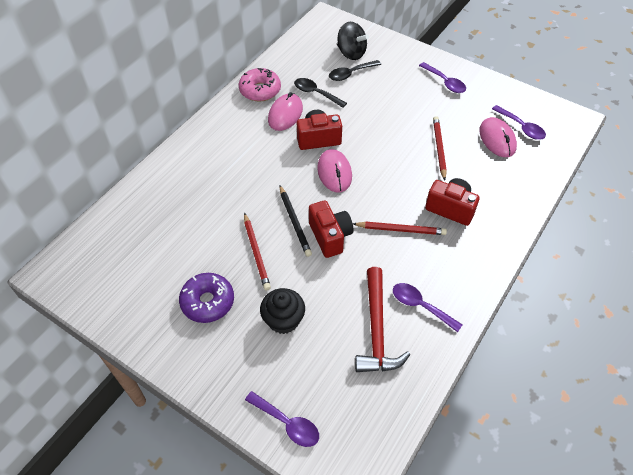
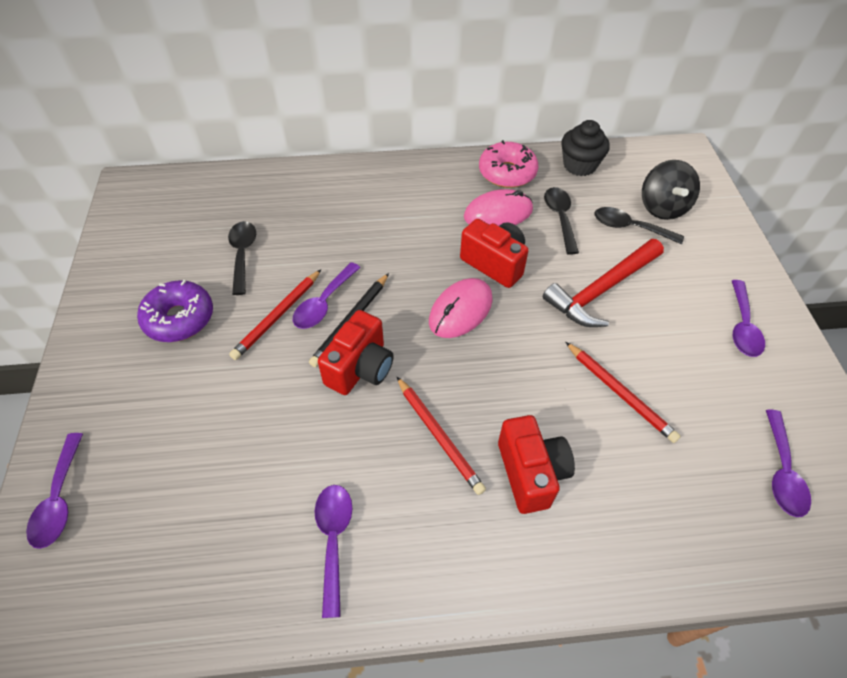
camera: 50 degrees right, 0 degrees up
black cupcake [260,288,305,334] -> black cupcake moved to [561,120,610,176]
red hammer [355,267,410,372] -> red hammer moved to [543,239,664,327]
red pencil [433,116,447,180] -> red pencil turned 90 degrees clockwise [566,342,681,443]
pink mouse [479,117,517,157] -> none
none -> black spoon [228,221,256,295]
none -> purple spoon [293,262,360,329]

